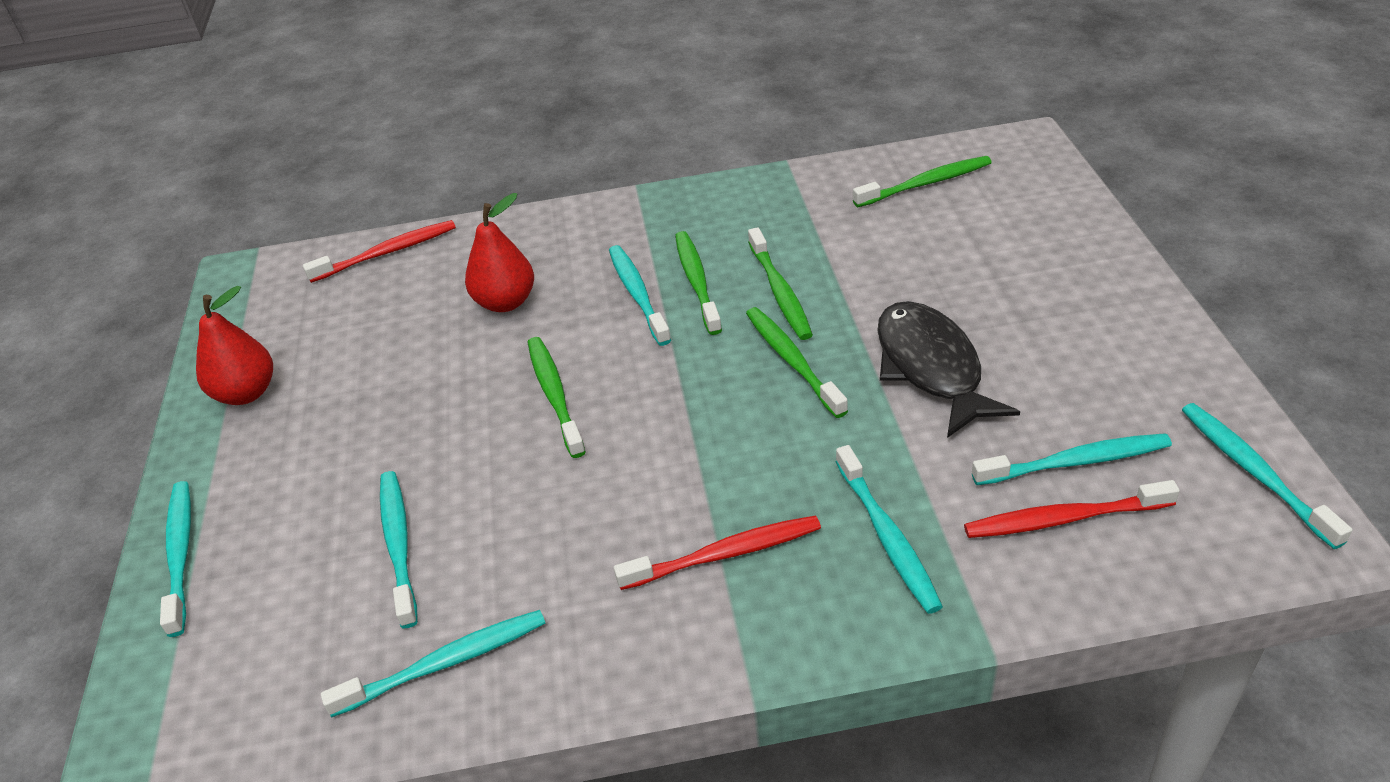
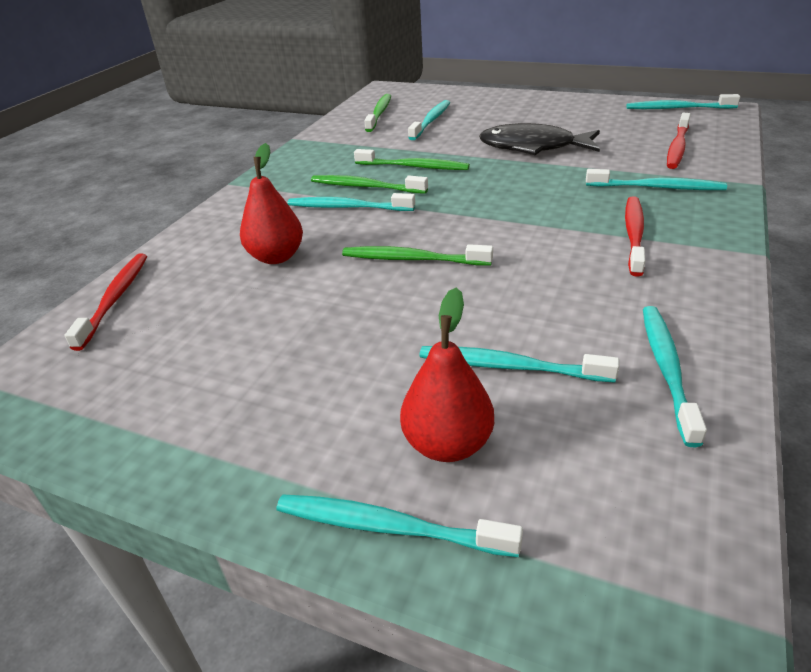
camera: 60 degrees left, 5 degrees down
red pear [196,286,273,405] -> red pear moved to [400,288,494,462]
green toothbrush [746,307,848,418] -> none
turquoise toothbrush [972,433,1172,485] -> turquoise toothbrush moved to [408,100,450,140]

